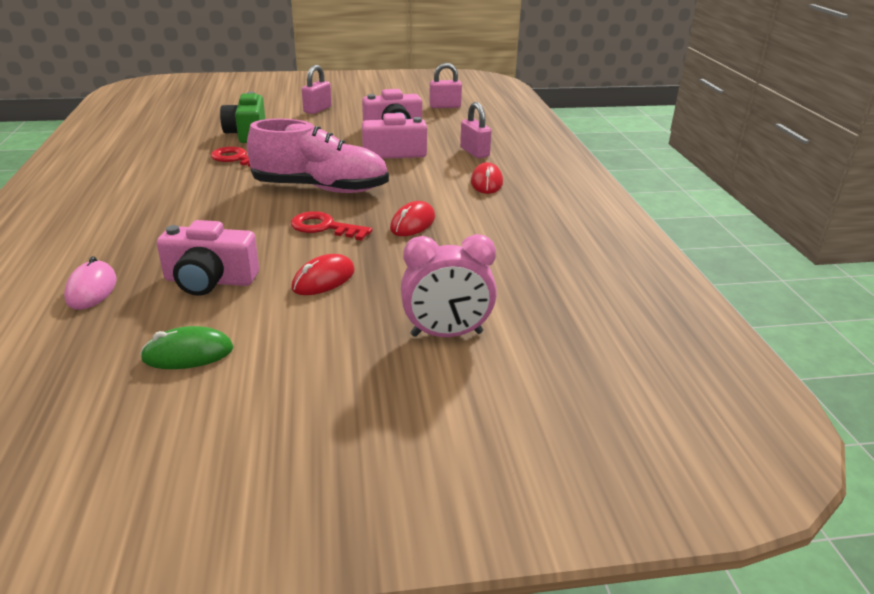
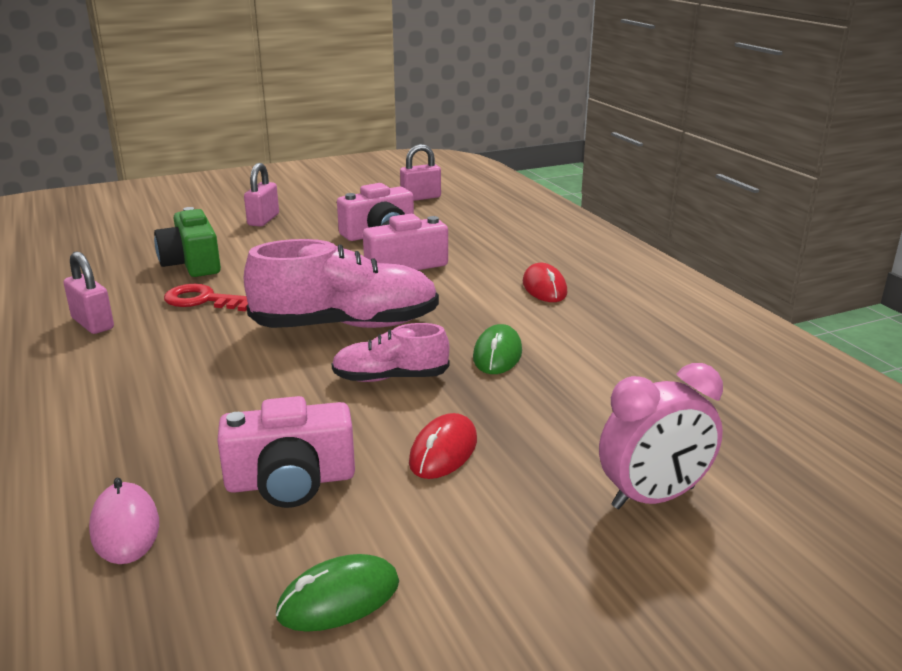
camera: 15 degrees left, 5 degrees down
red key [291,211,372,241] -> pink shoe [331,323,450,382]
red mouse [390,201,435,236] -> green mouse [473,324,522,374]
pink padlock [460,102,492,158] -> pink padlock moved to [64,251,114,334]

